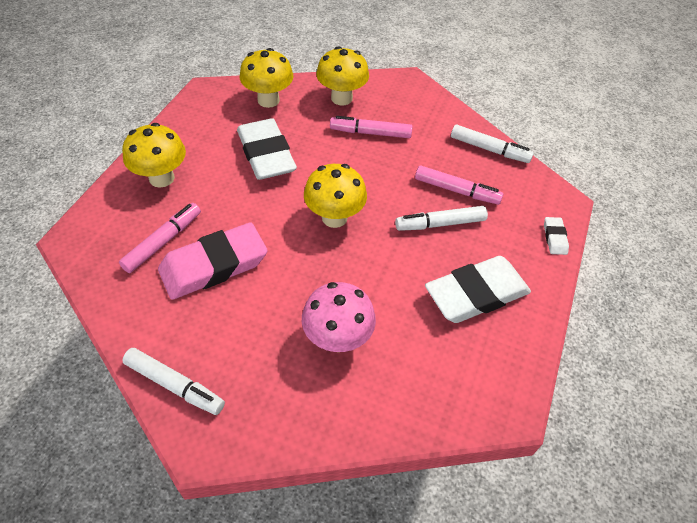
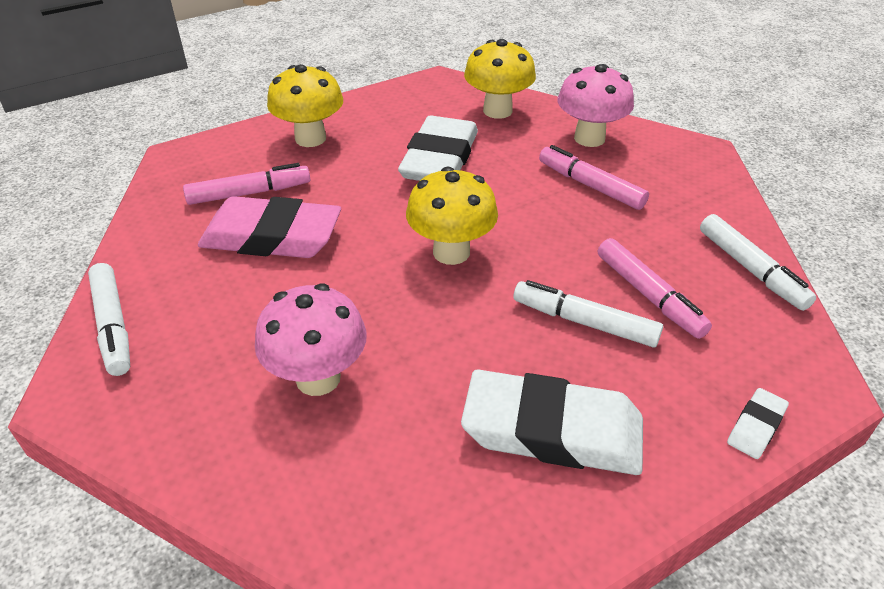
camera: 40 degrees right, 10 degrees down
yellow mushroom [316,46,369,105] -> pink mushroom [558,64,634,147]

